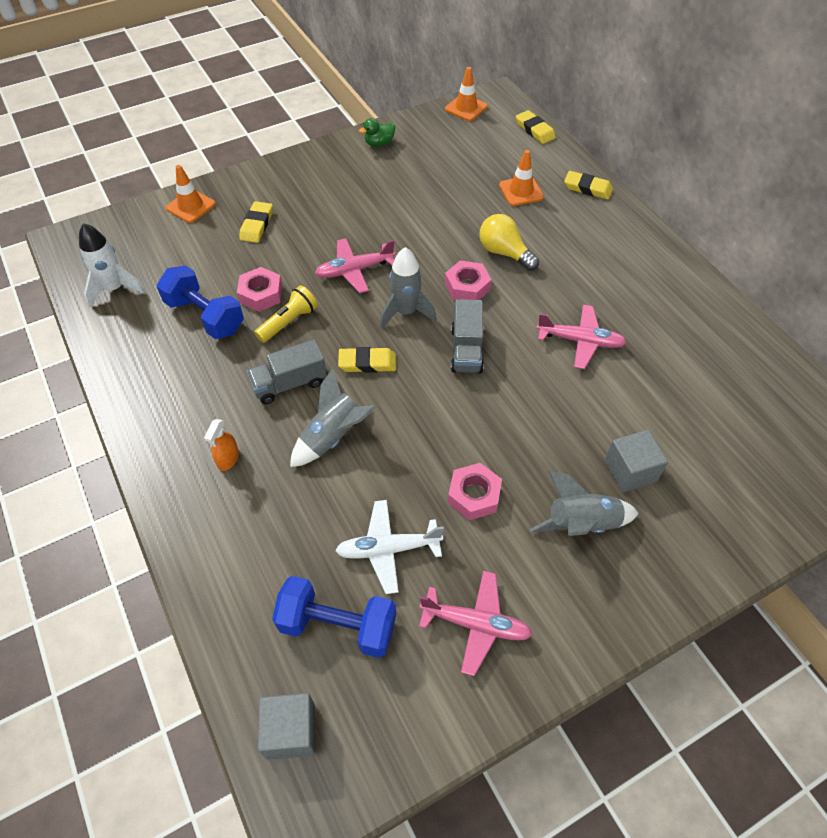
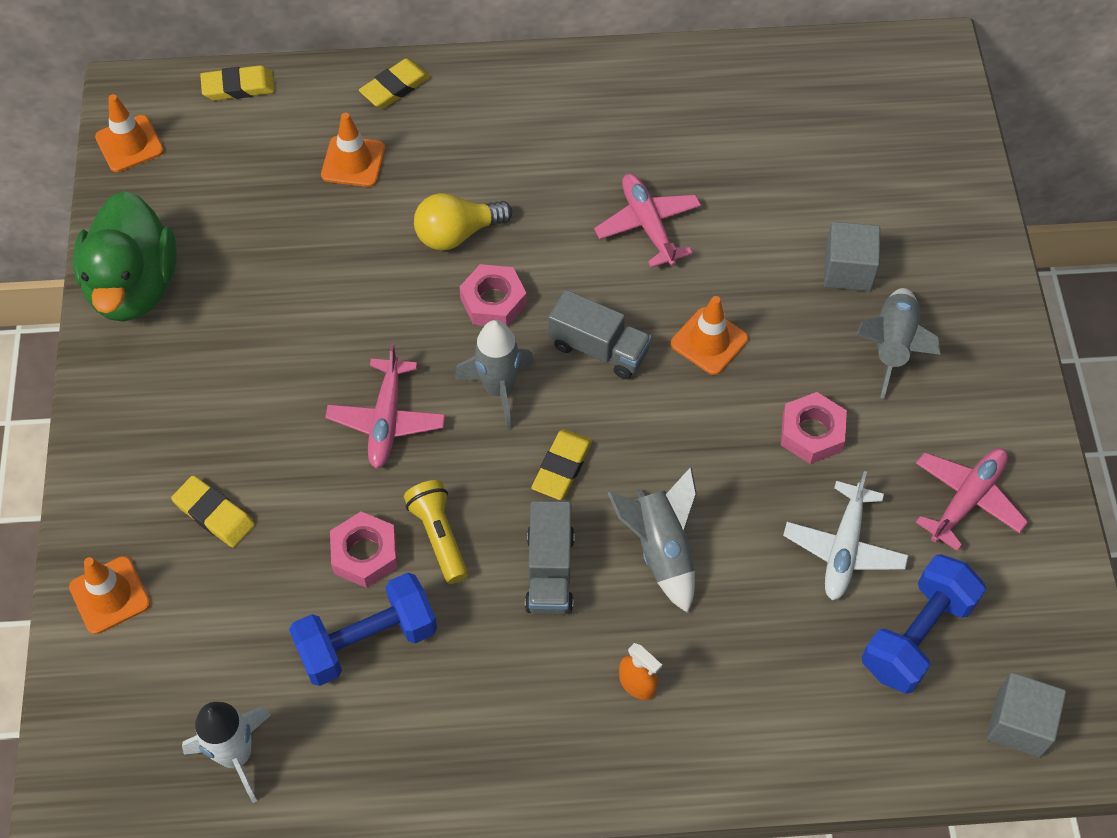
camera: 65 degrees left, 5 degrees up
green duck [359,118,395,147] -> green duck [73,191,177,322], size x2.35
pink plane [536,305,627,369] -> pink plane turned 60 degrees counterclockwise [594,174,701,268]
none -> orange traffic cone [671,296,748,375]

